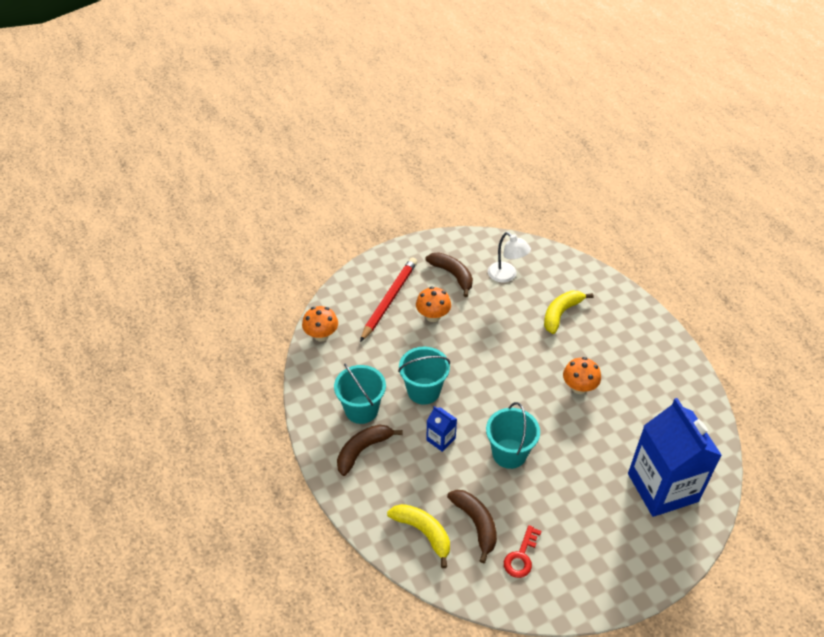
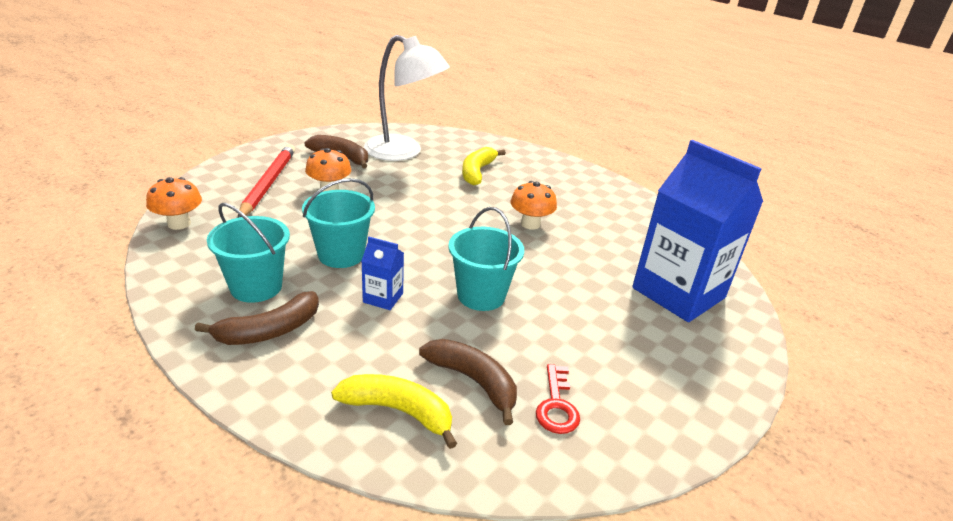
camera: 25 degrees left, 15 degrees down
brown banana [337,424,402,476] -> brown banana turned 150 degrees counterclockwise [195,291,319,345]
white lamp [488,232,531,283] -> white lamp [364,35,450,161], size x1.72

